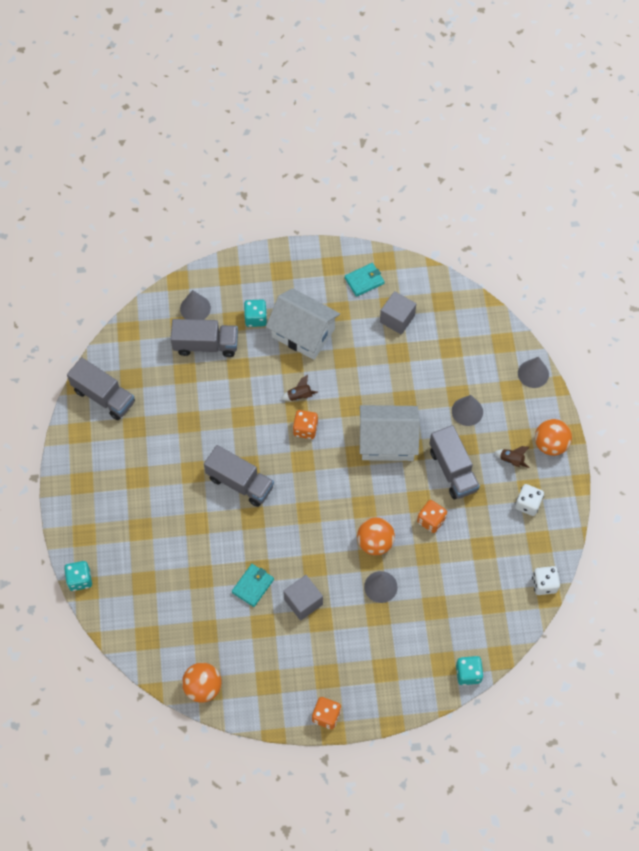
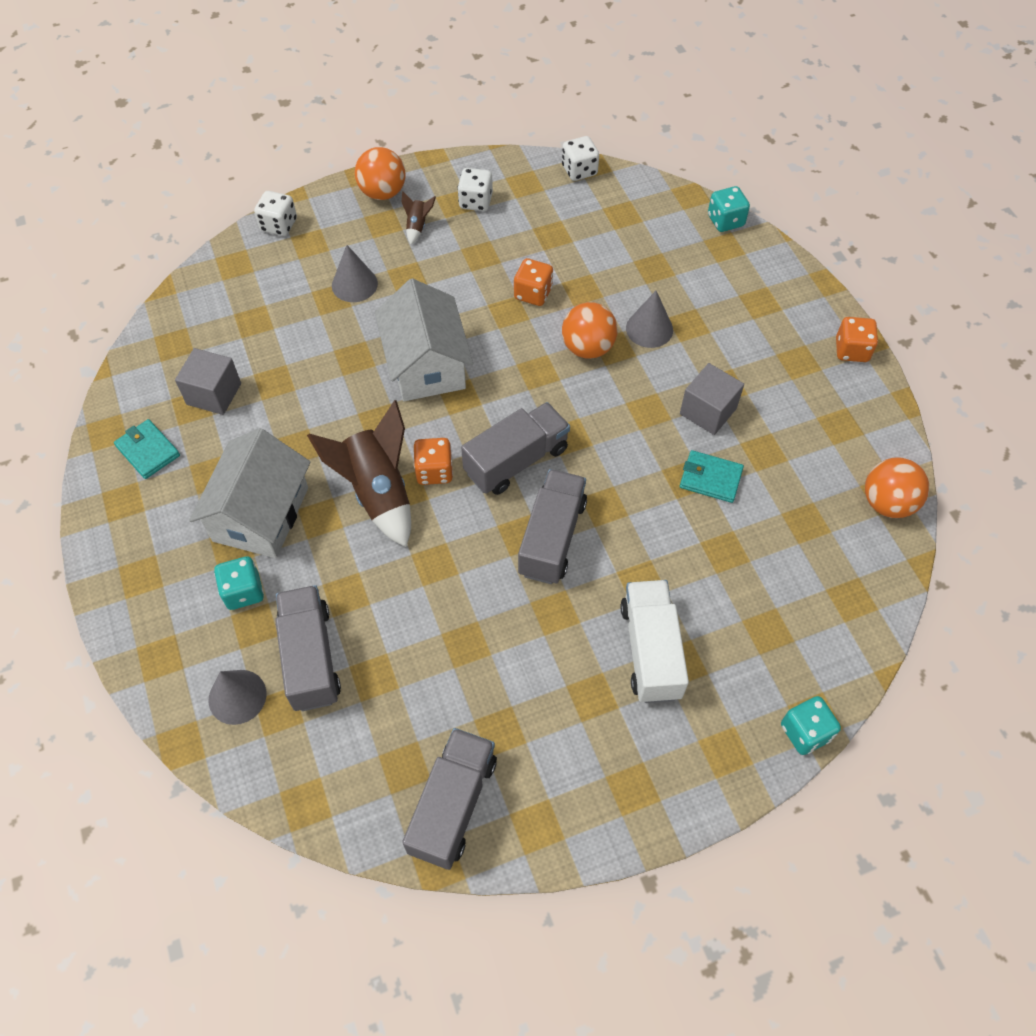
camera: 105 degrees left, 5 degrees down
brown rocket [281,375,318,401] -> brown rocket [307,400,411,547], size x2.30
grey truck [430,425,480,499] -> grey truck moved to [461,402,570,495]
grey cone [518,357,549,388] -> white dice [254,191,297,236]
none -> white truck [620,580,689,703]

